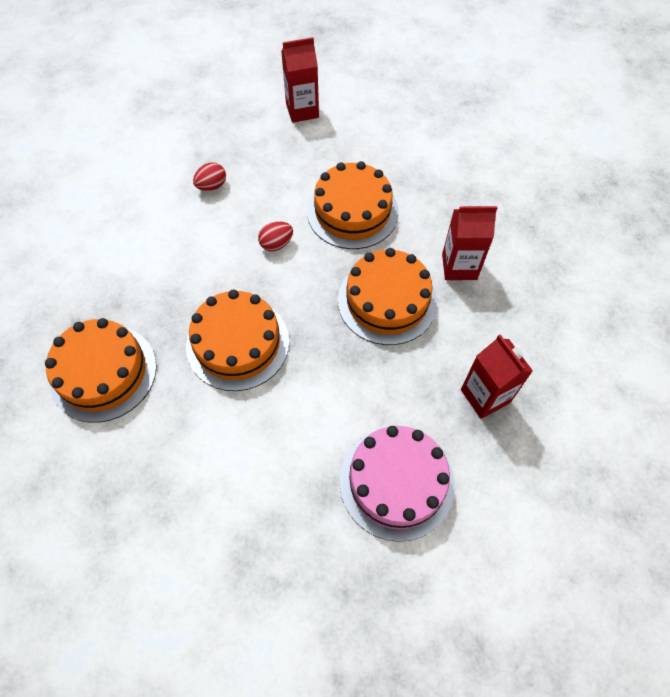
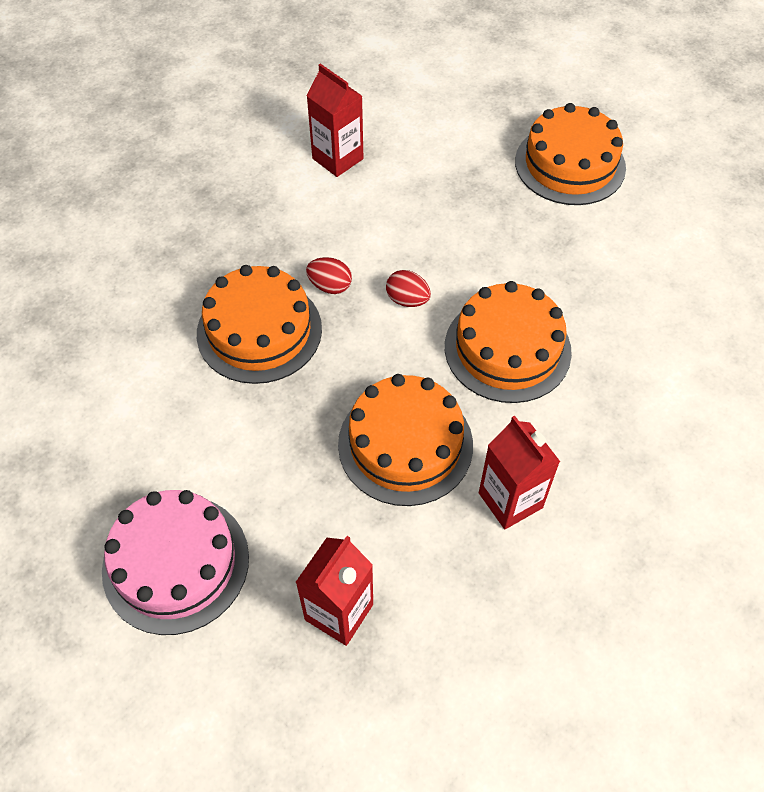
camera: 60 degrees right, 5 degrees down
orange cake [45,318,157,423] -> orange cake moved to [515,103,626,205]
red egg [193,162,226,191] -> red egg moved to [306,257,352,294]
red carton [281,37,319,123] -> red carton moved to [306,63,363,177]

